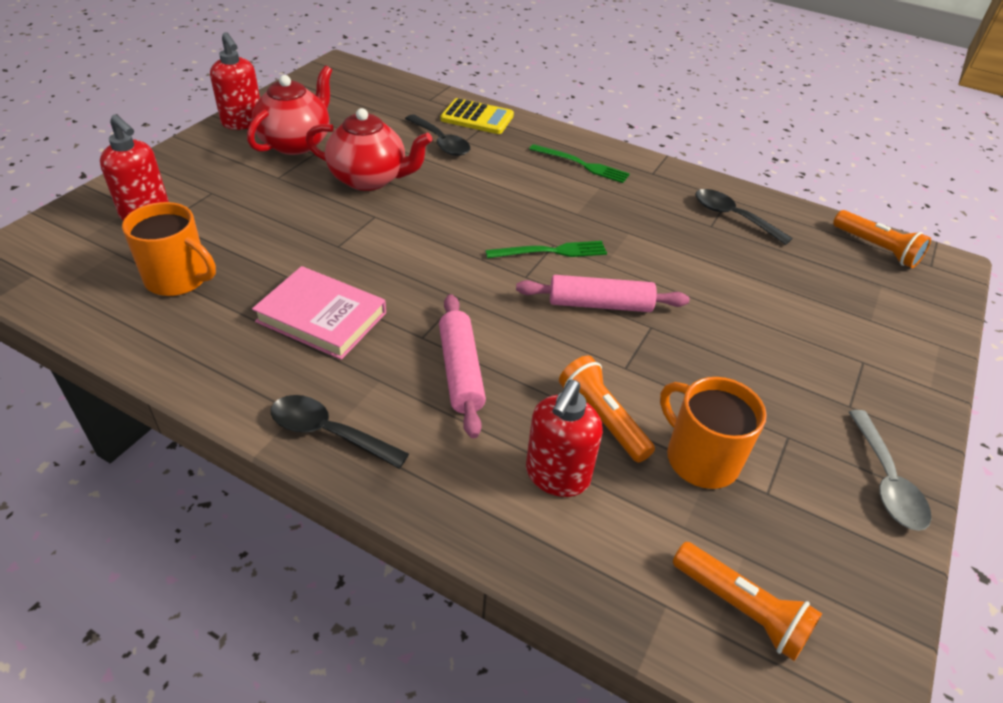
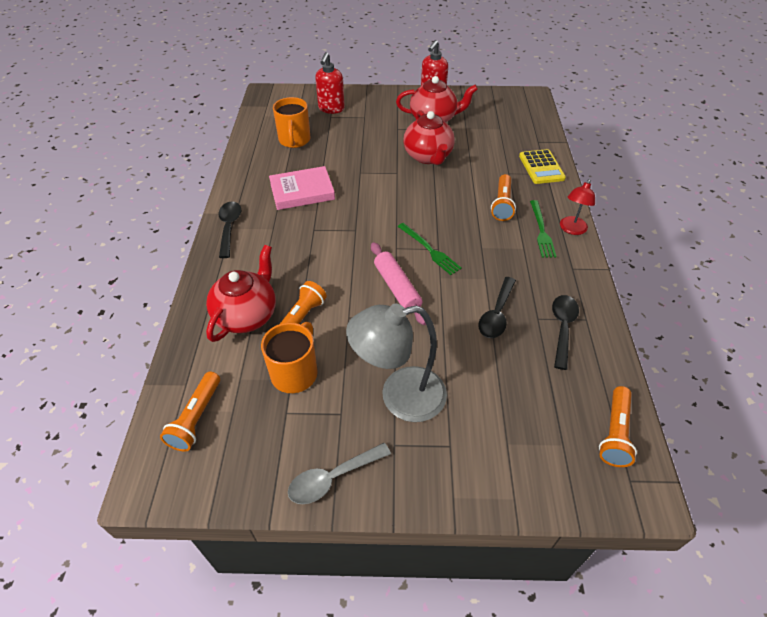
camera: 65 degrees right, 5 degrees up
pink book [252,266,386,360] -> pink book turned 75 degrees clockwise [269,166,335,210]
black spoon [405,114,470,156] -> black spoon moved to [478,277,516,338]
pink rolling pin [439,294,486,438] -> none
red soap dispenser [526,379,603,497] -> red teapot [206,245,276,342]
none -> grey lamp [346,304,447,422]
none -> orange flashlight [491,174,516,221]
none -> red lamp [560,179,595,235]

